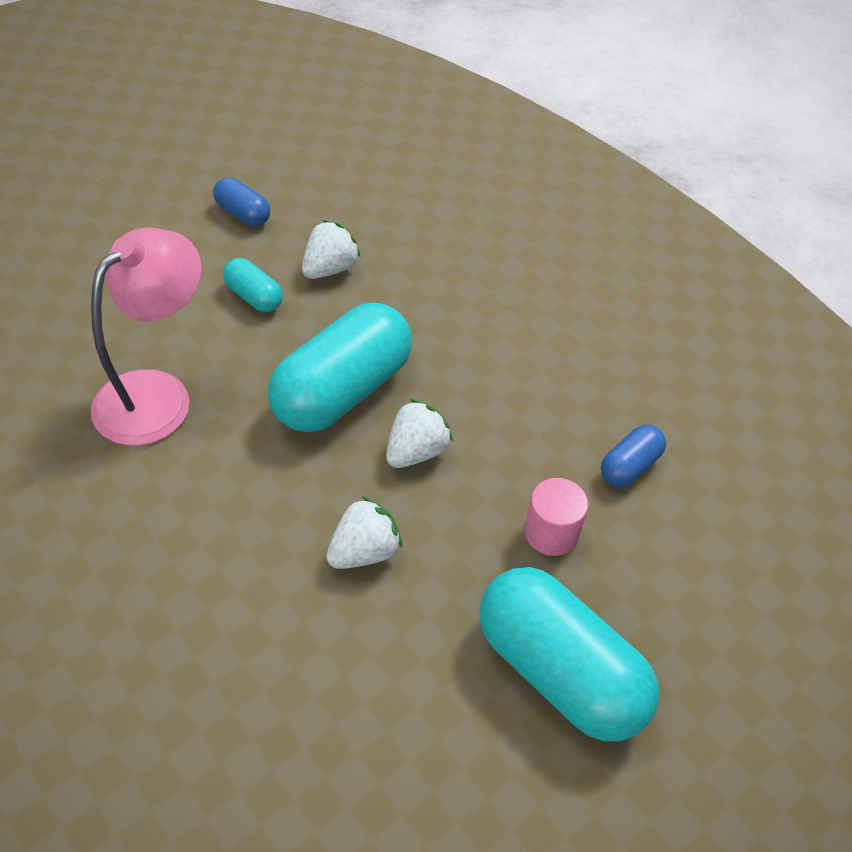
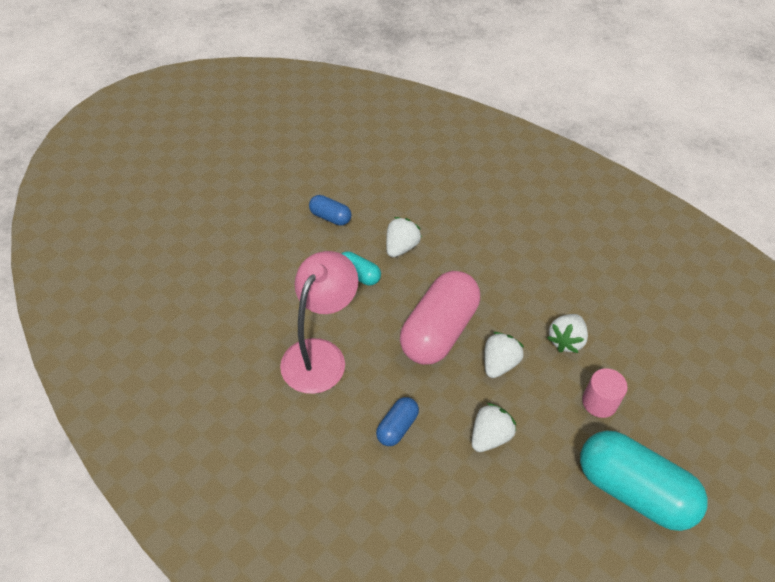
camera: 10 degrees left, 0 degrees up
turquoise capsule [268,303,412,432] -> pink capsule [400,271,480,365]
blue capsule [601,425,666,487] -> blue capsule moved to [376,397,419,446]
none -> white strawberry [547,314,588,353]

